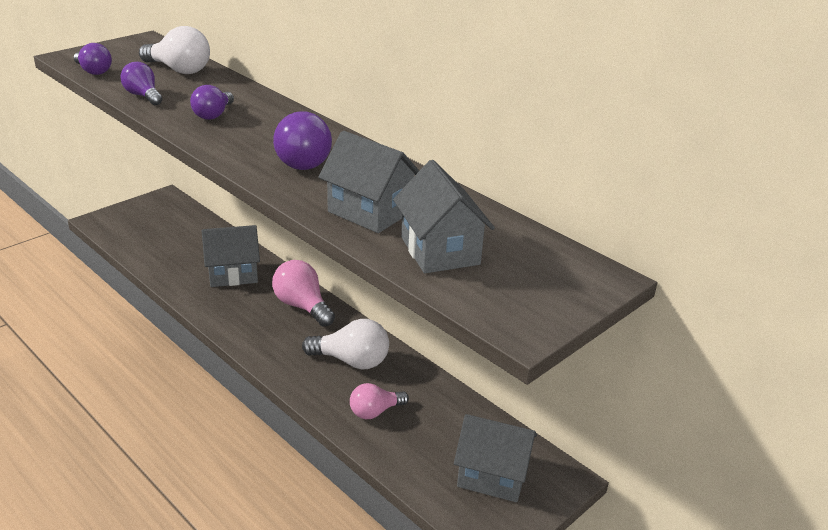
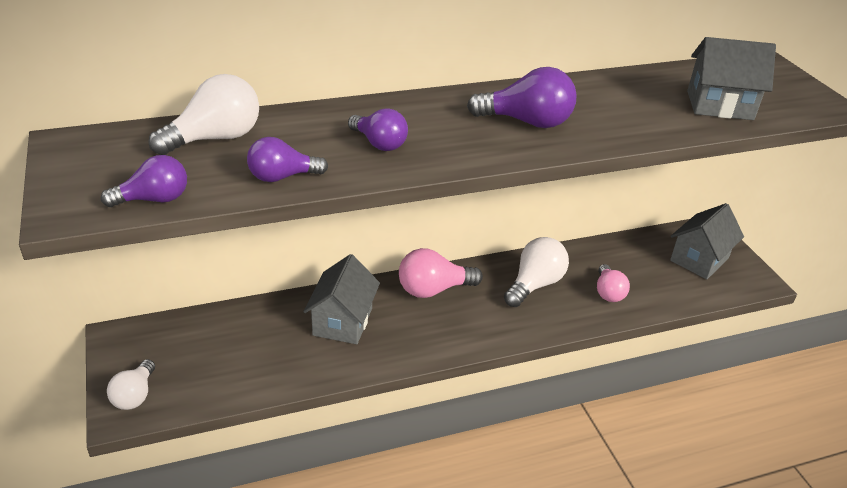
camera: 65 degrees left, 5 degrees up
grey house [318,131,419,233] -> none
none -> white light bulb [107,359,155,410]

